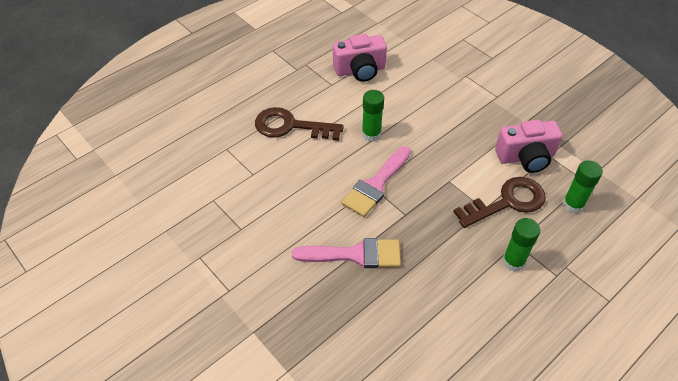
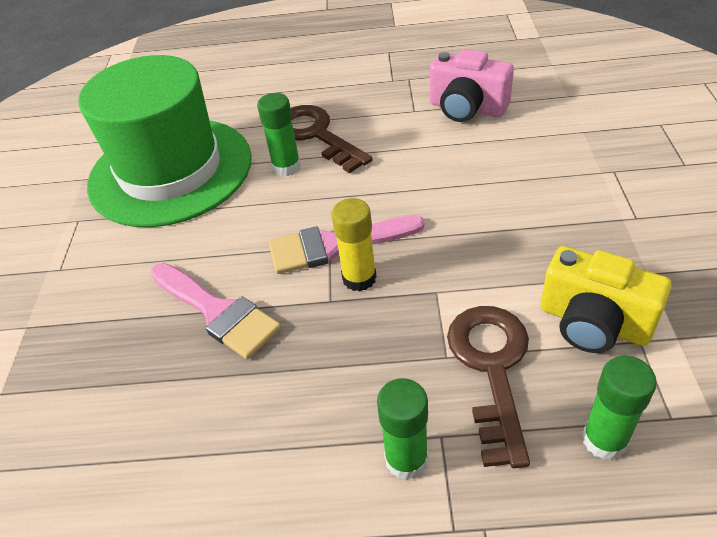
camera: 45 degrees right, 5 degrees down
green glue stick [362,90,384,142] -> green glue stick moved to [257,93,301,176]
brown key [453,177,546,228] -> brown key turned 105 degrees counterclockwise [447,306,530,468]
pink camera [495,120,563,173] -> yellow camera [540,246,672,353]
none -> green hat [78,55,252,227]
none -> yellow glue stick [331,198,377,291]

